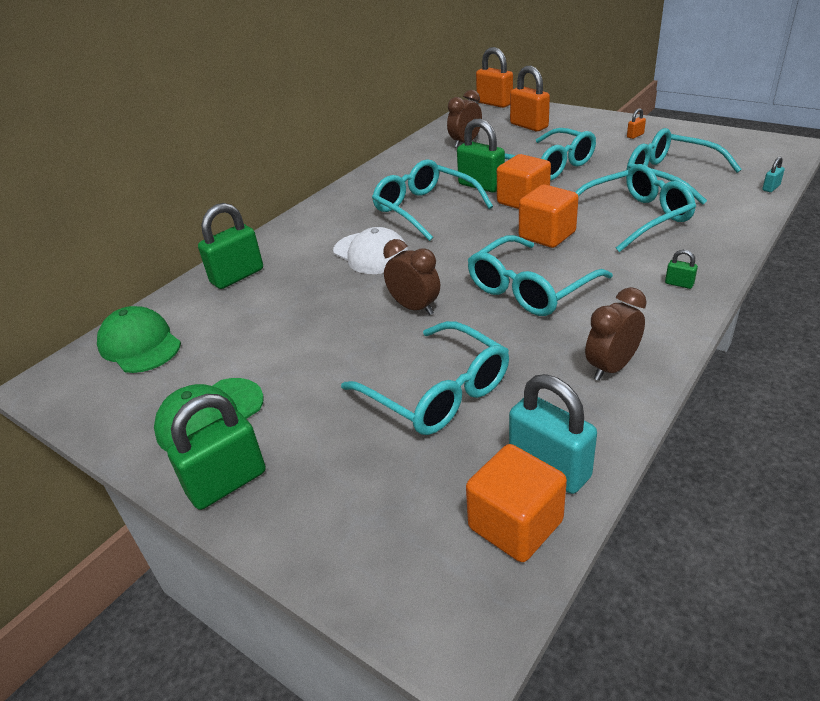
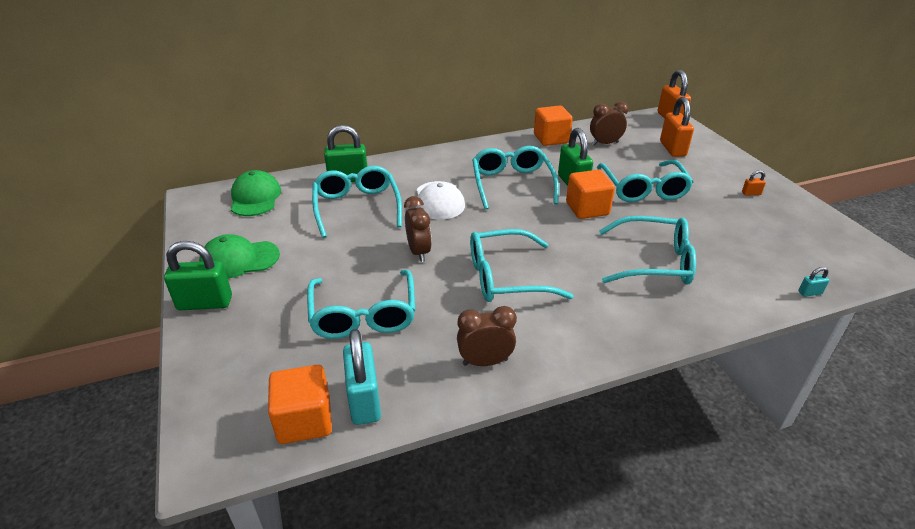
camera: 30 degrees right, 0 degrees up
orange cube [519,184,579,248] -> orange cube moved to [534,106,573,146]
turquoise glasses [627,128,742,205] -> turquoise glasses moved to [312,166,402,238]
green padlock [665,250,698,289] -> none

